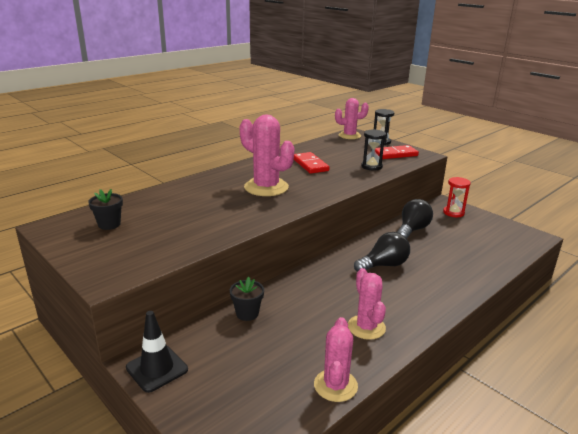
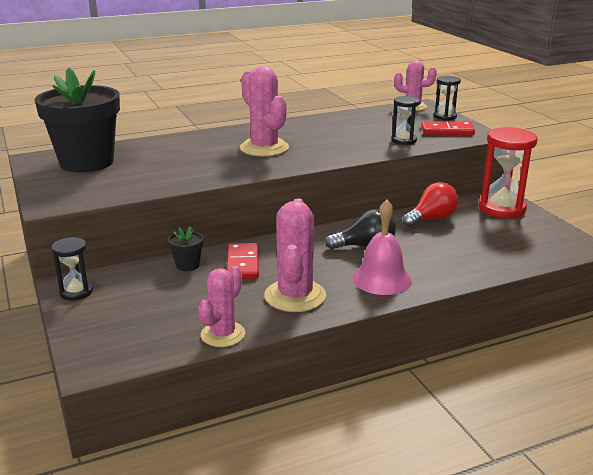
camera: 20 degrees right, 0 degrees up
black flower pot [88,189,123,230] -> black flower pot [35,68,120,172], size x2.49
black traffic cone [126,311,188,393] -> black hourglass [51,237,93,301]
red domino [294,152,330,174] -> red domino moved to [227,243,259,279]
pink cactus [348,268,386,340] -> pink cactus [265,198,326,312], size x1.51
black light bulb [397,199,433,238] -> red light bulb [403,182,459,227]
red hourglass [443,177,471,217] -> red hourglass [479,127,538,218], size x1.79
none -> pink bell [352,200,412,295]

